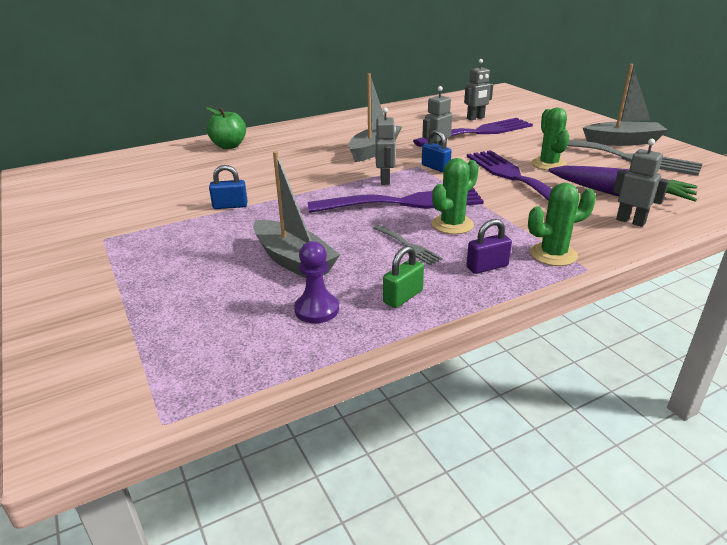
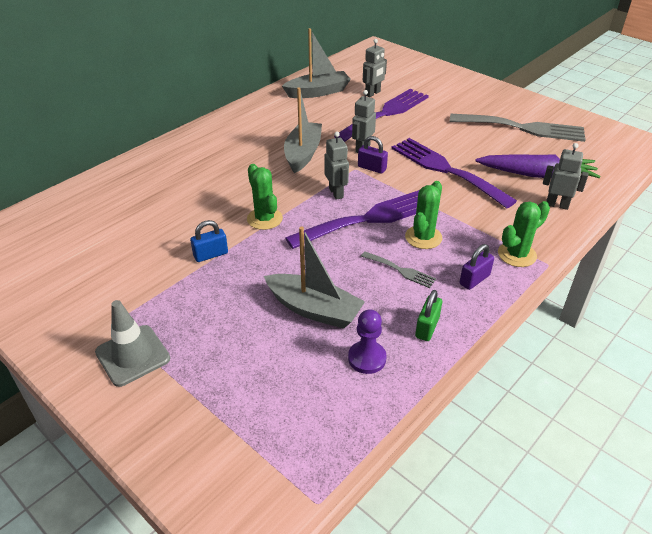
camera: 20 degrees left, 10 degrees up
green apple [206,107,246,149] -> none
blue padlock [422,130,452,172] -> purple padlock [358,136,388,174]
green cactus [531,108,569,170] -> green cactus moved to [247,164,283,230]
grey boat [583,64,668,146] -> grey boat moved to [282,28,351,98]
none -> grey traffic cone [95,300,170,387]

